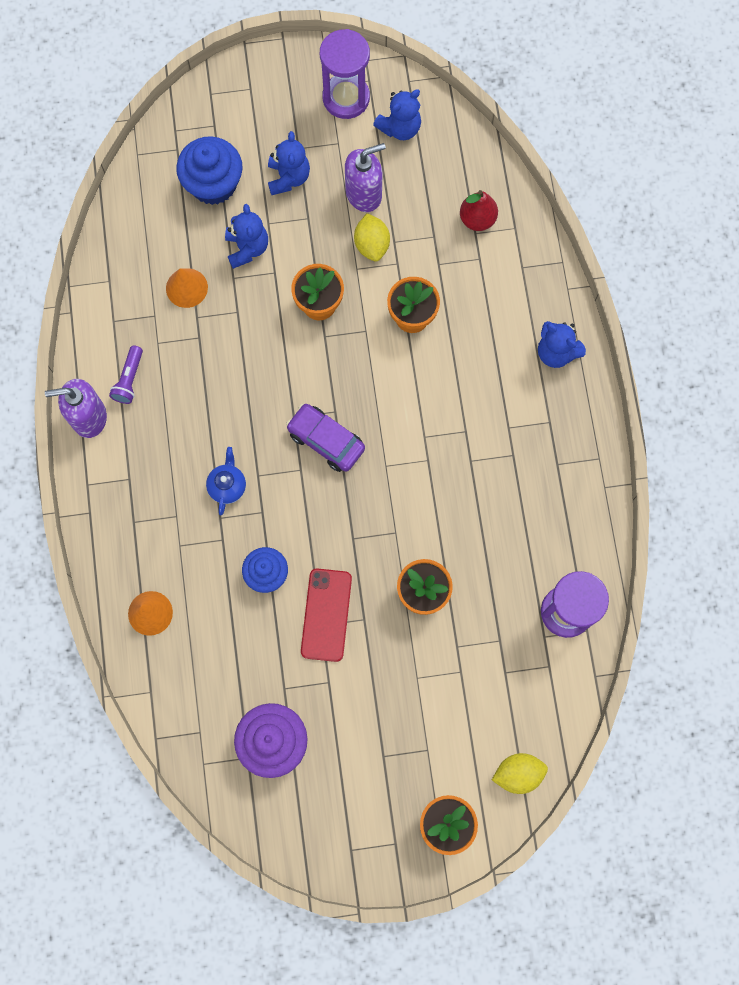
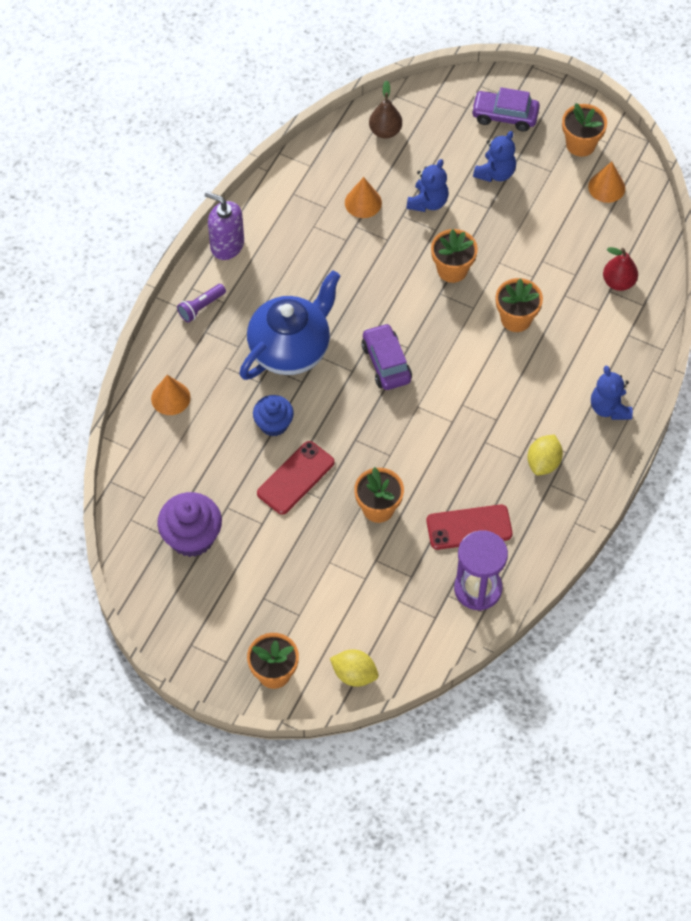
camera: 35 degrees right, 15 degrees down
purple flashlight [109,345,143,404] -> purple flashlight moved to [177,284,226,323]
blue cupcake [176,136,242,205] -> none
blue teapot [206,447,246,515] -> blue teapot [239,270,340,380], size x2.34
purple hourglass [320,29,370,119] -> orange flower pot [562,103,607,157]
purple soap dispenser [345,143,386,212] -> none
yellow lemon [354,213,390,262] -> yellow lemon moved to [528,434,563,475]
blue teddy bear [373,89,421,140] -> orange cone [588,162,625,203]
none -> brown pear [369,80,402,139]
none -> red phone [426,505,513,550]
none -> purple car [471,87,540,131]

